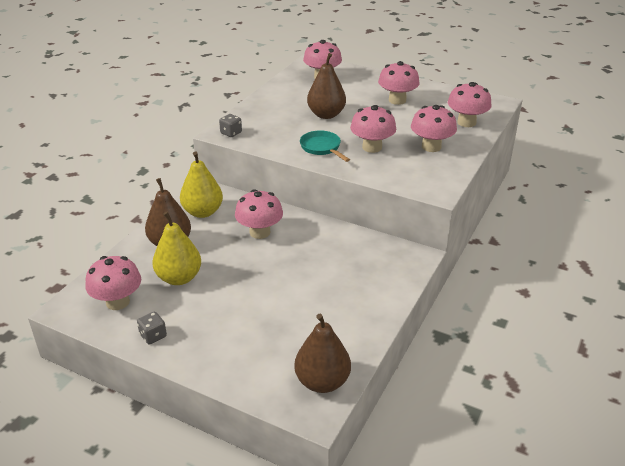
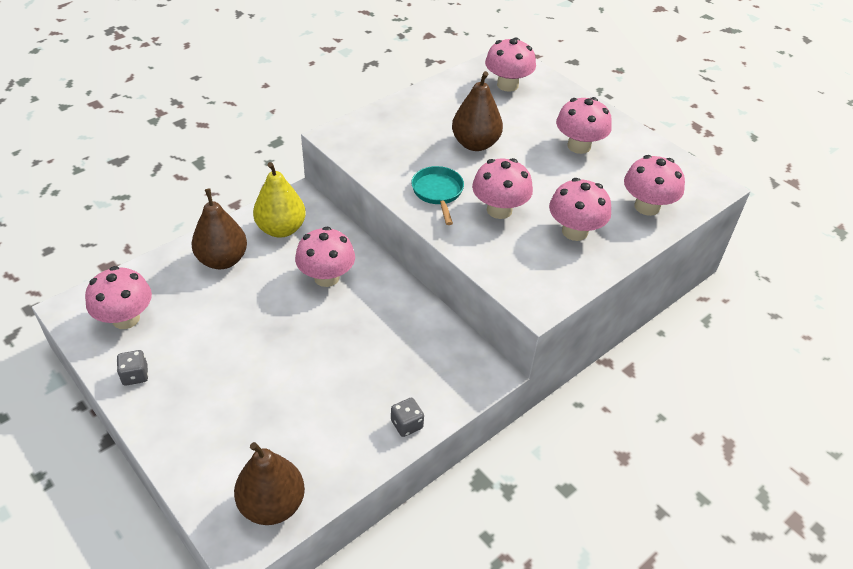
camera: 20 degrees right, 10 degrees up
yellow pear [153,212,201,285] -> none
grey dice [219,114,242,137] -> grey dice moved to [391,398,424,437]

